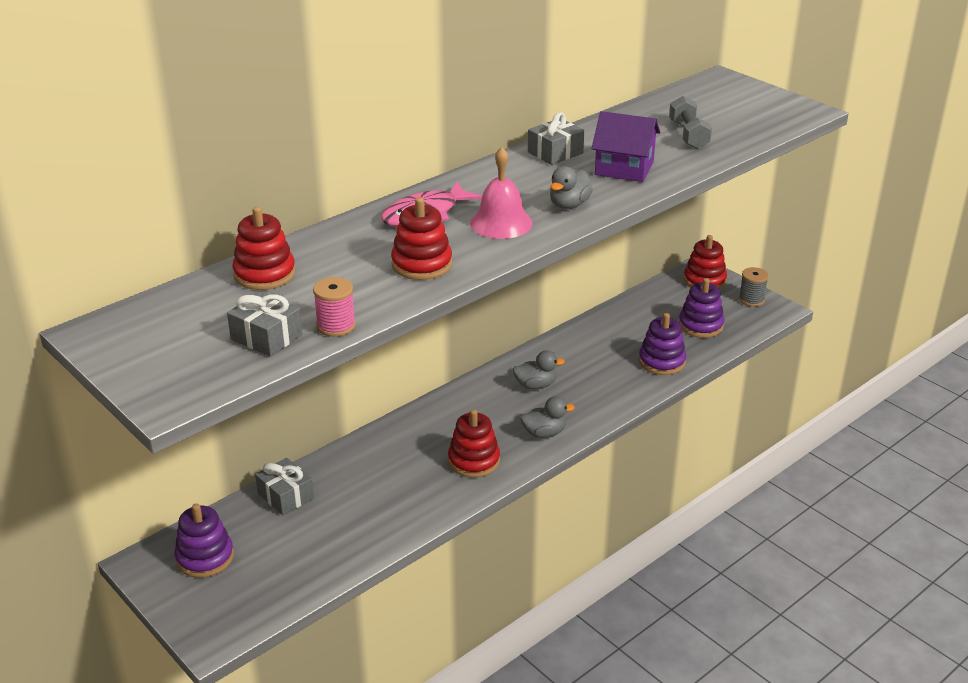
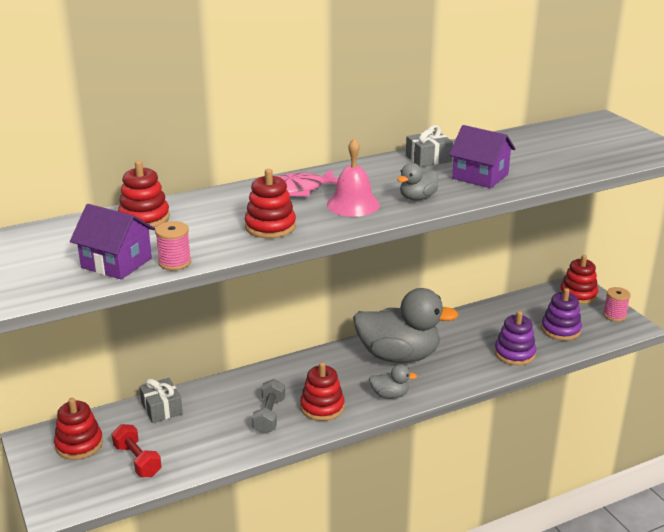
camera: 15 degrees right, 5 degrees down
purple stacking toy [174,503,234,578] -> red stacking toy [54,398,103,460]
grey gift [227,292,302,357] -> purple house [70,204,155,280]
grey duck [512,350,565,389] -> grey duck [353,288,458,363], size x2.29
grey dumbbell [669,96,712,149] -> grey dumbbell moved to [252,379,285,434]
grey spool [739,267,769,307] -> pink spool [603,287,631,322]
none -> red dumbbell [112,424,162,477]

